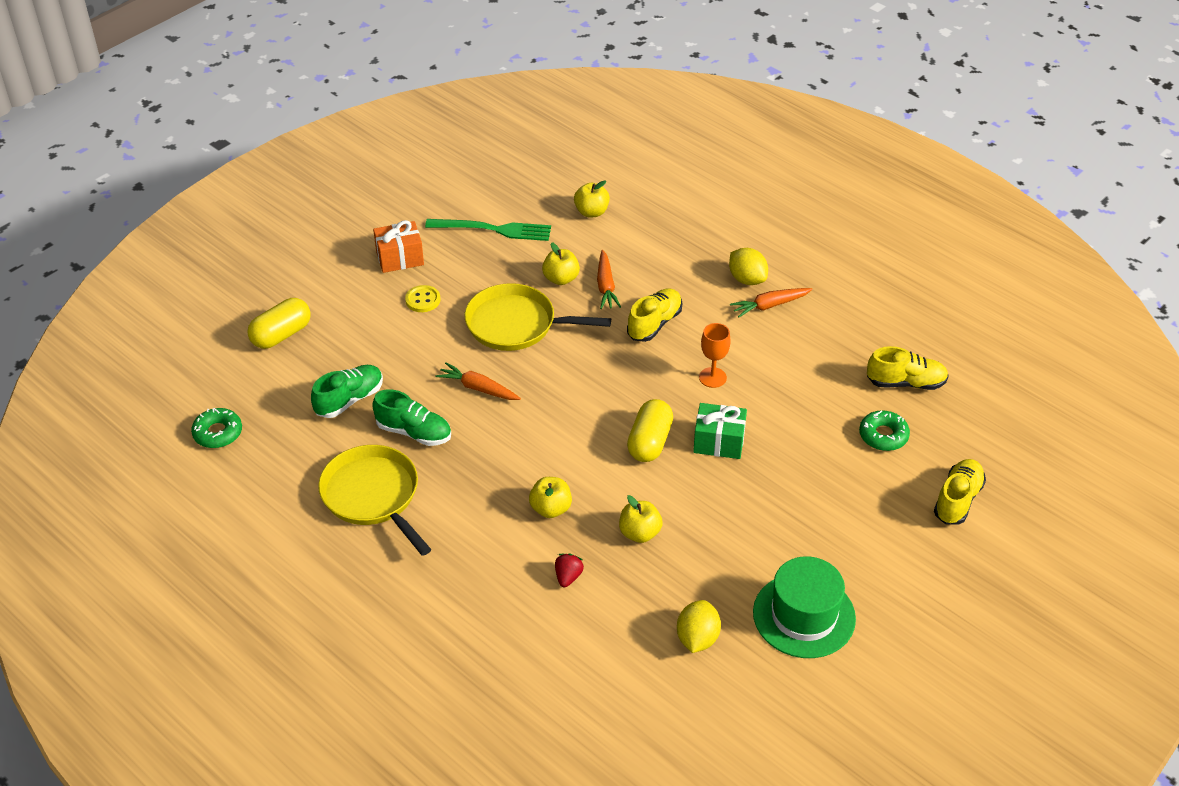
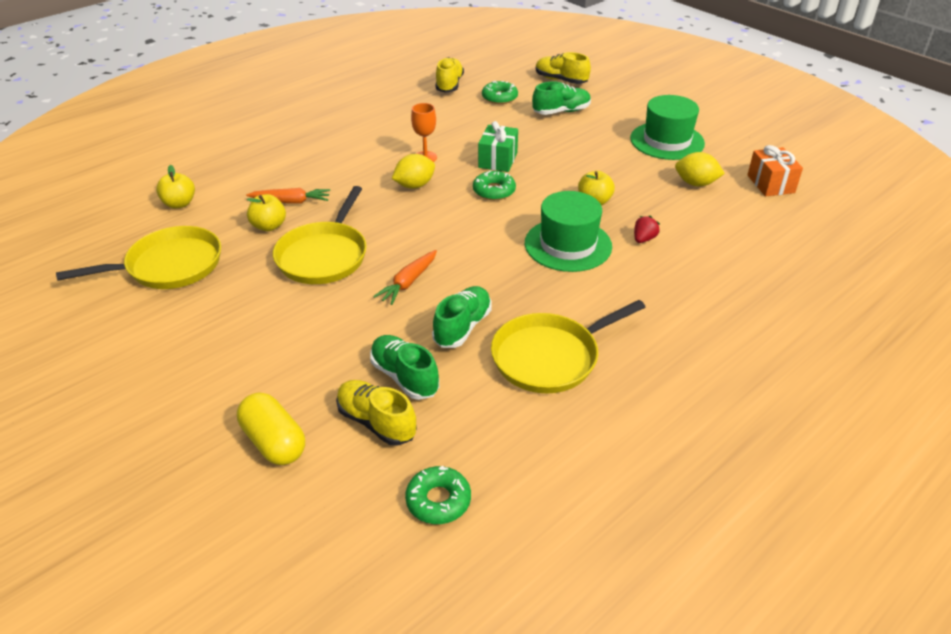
camera: 85 degrees left, 5 degrees down
orange gift [373,220,424,273] -> orange gift moved to [747,145,803,196]
yellow button [405,285,441,312] -> none
green fork [425,219,551,241] -> yellow pan [56,226,221,289]
yellow apple [529,477,572,518] -> green hat [525,191,612,272]
red strawberry [555,553,584,587] -> red strawberry turned 105 degrees clockwise [634,216,660,243]
yellow shoe [627,288,682,342] -> yellow shoe moved to [336,380,417,446]
yellow capsule [627,399,673,462] -> green donut [473,170,516,200]
yellow lemon [729,248,768,285] -> yellow lemon moved to [392,154,435,189]
orange carrot [730,288,813,318] -> none
none -> green shoe [532,81,591,115]

